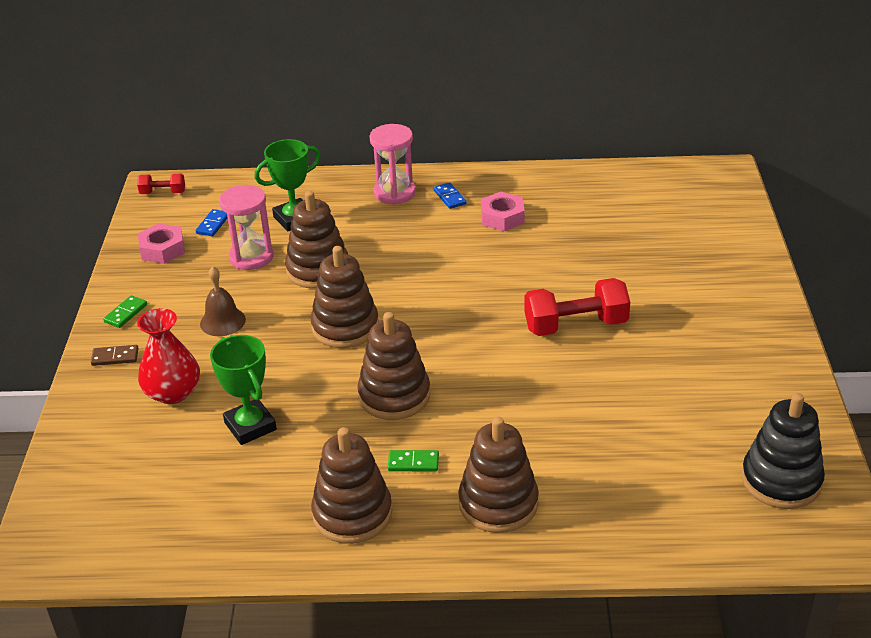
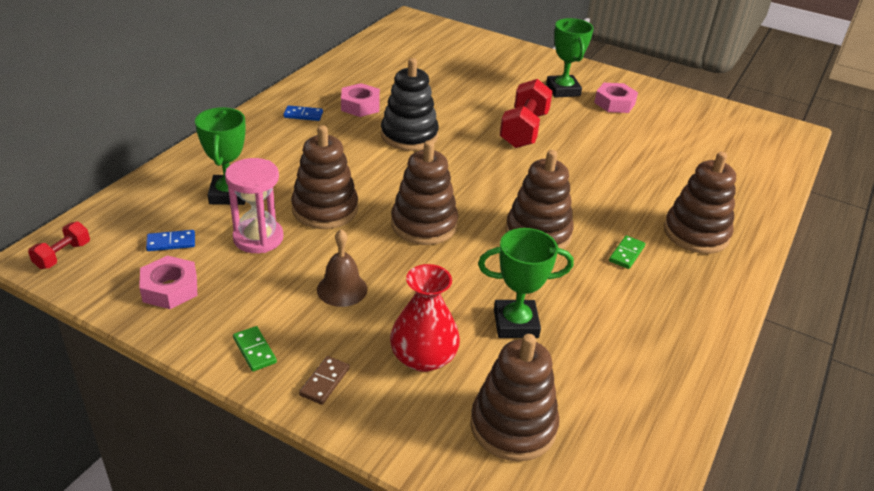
camera: 65 degrees left, 0 degrees up
blue domino [196,209,228,236] -> blue domino turned 60 degrees counterclockwise [146,230,195,251]
brown stacking toy [311,427,392,544] -> brown stacking toy moved to [470,334,559,462]
pink hourglass [369,124,416,205] -> none
black stacking toy [742,393,825,509] -> black stacking toy moved to [381,58,439,151]
none -> green trophy [546,18,594,97]
none -> pink nut [594,83,638,113]

